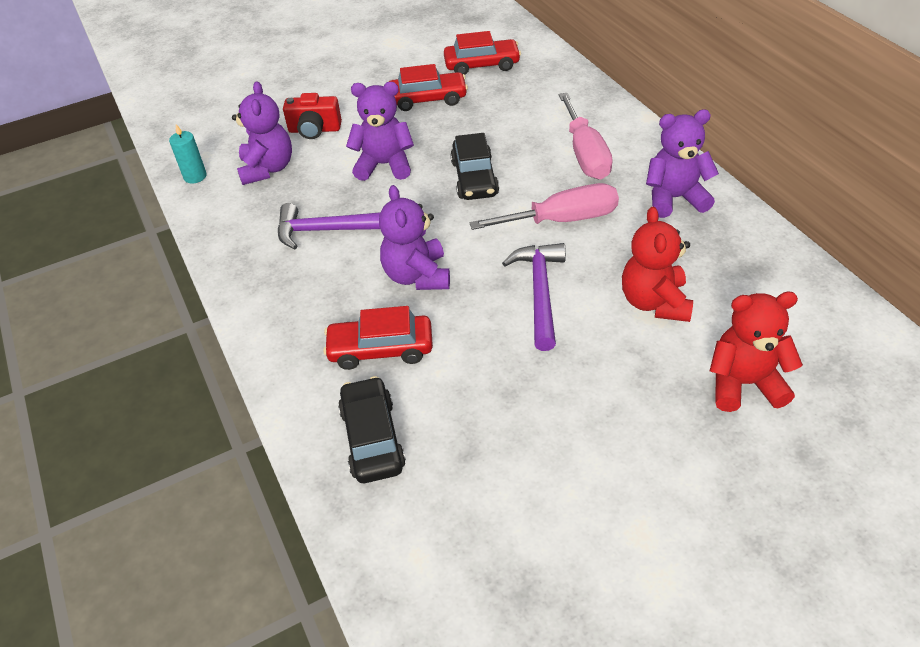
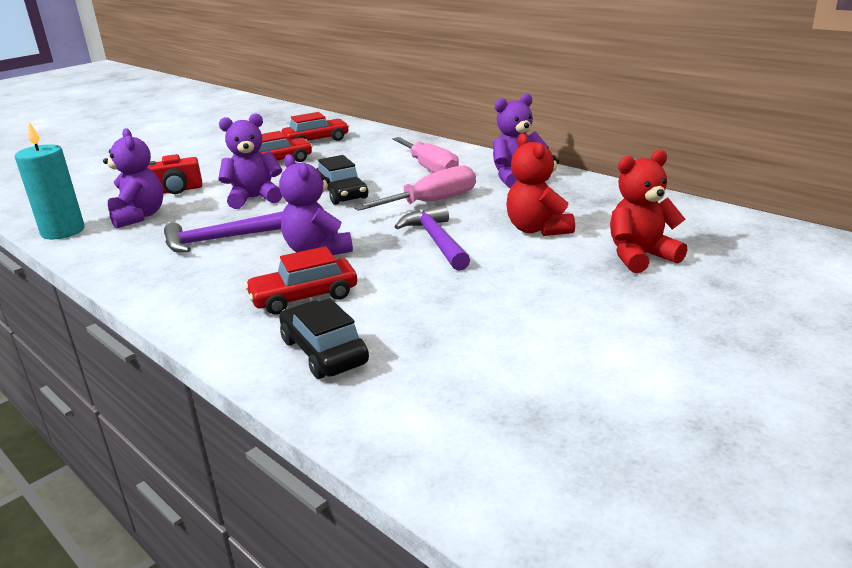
camera: 20 degrees left, 20 degrees down
turquoise candle [169,124,207,184] -> turquoise candle [15,122,85,240], size x1.78

